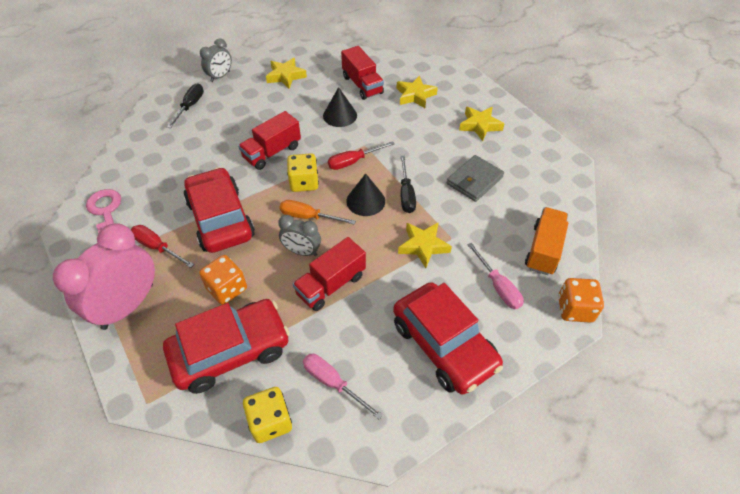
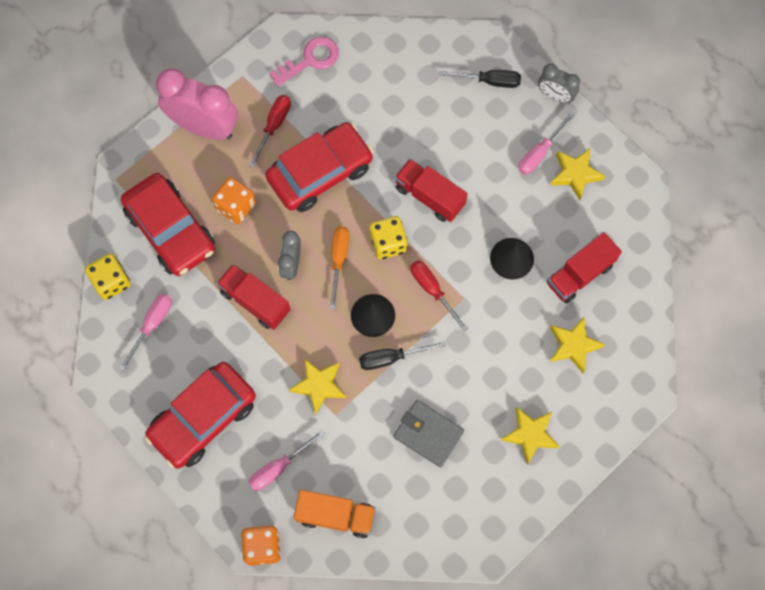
camera: 80 degrees right, 20 degrees up
none -> pink screwdriver [518,112,575,175]

